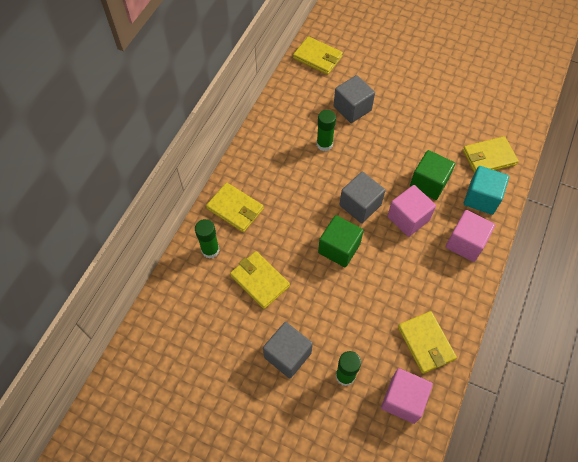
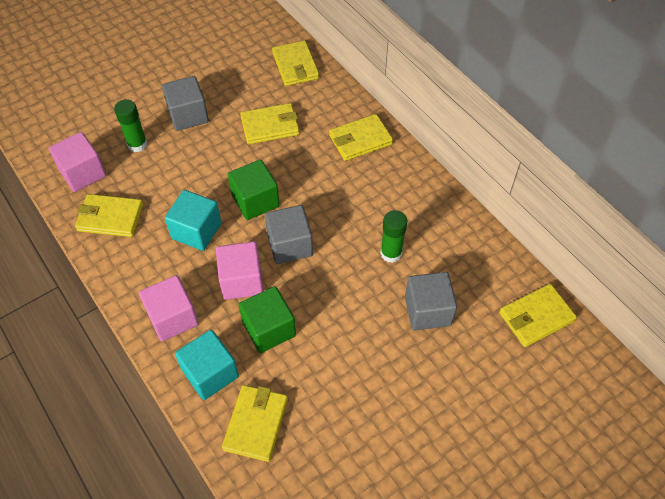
camera: 120 degrees right, 5 degrees down
green glue stick [195,219,220,258] -> none
none -> turquoise cube [165,190,222,251]
none -> yellow wallet [272,41,319,86]

